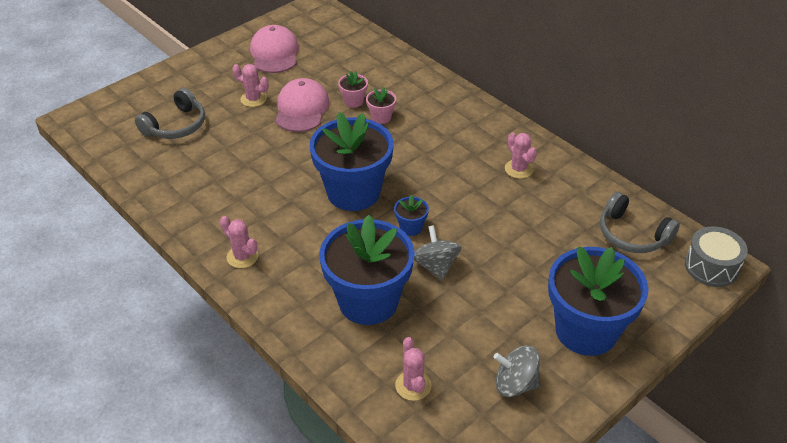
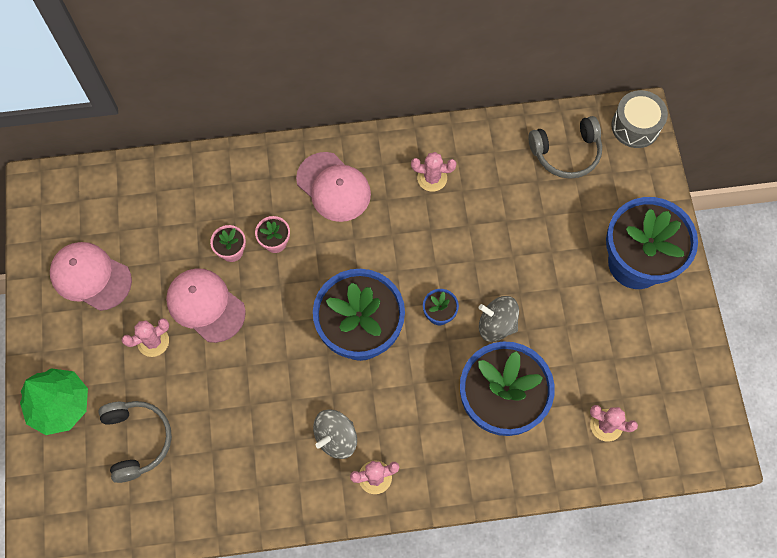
camera: 55 degrees left, 25 degrees up
grey spinning top [494,346,541,397] -> grey spinning top moved to [313,409,357,459]
none -> green tree [20,368,88,435]
none -> pink cap [296,152,371,222]

